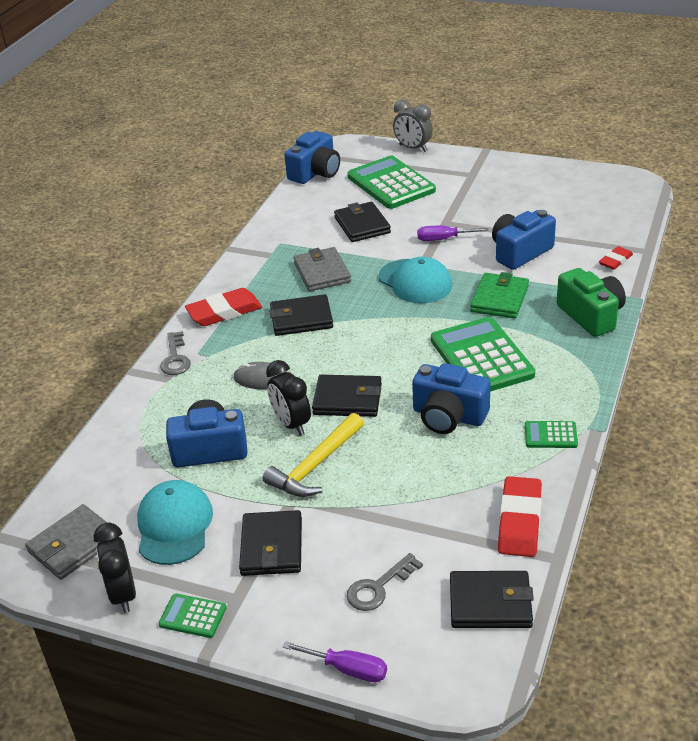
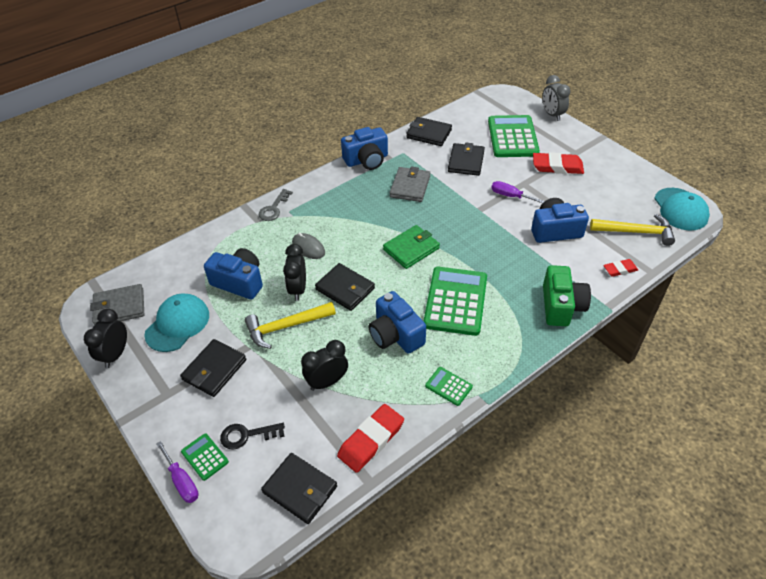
camera: 30 degrees right, 10 degrees up
green calculator [159,594,227,638] -> green calculator moved to [181,433,229,481]
red eraser [185,288,262,326] -> red eraser moved to [533,152,584,174]
black wallet [269,294,333,336] -> black wallet moved to [406,117,452,146]
blue camera [284,131,340,184] -> blue camera moved to [341,127,388,170]
grey key [347,553,423,611] -> black key [220,423,285,450]
turquoise cap [378,257,452,303] -> turquoise cap moved to [654,188,710,230]
green wallet [470,272,529,319] -> green wallet moved to [383,225,440,269]
none -> black clock [301,340,348,391]
none -> yellow hammer [590,214,675,246]

